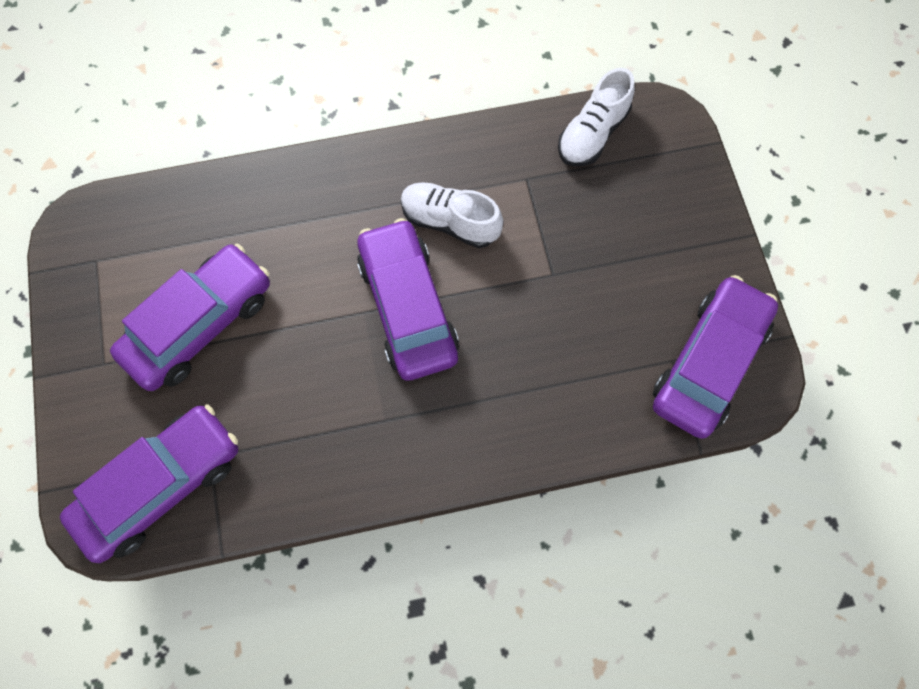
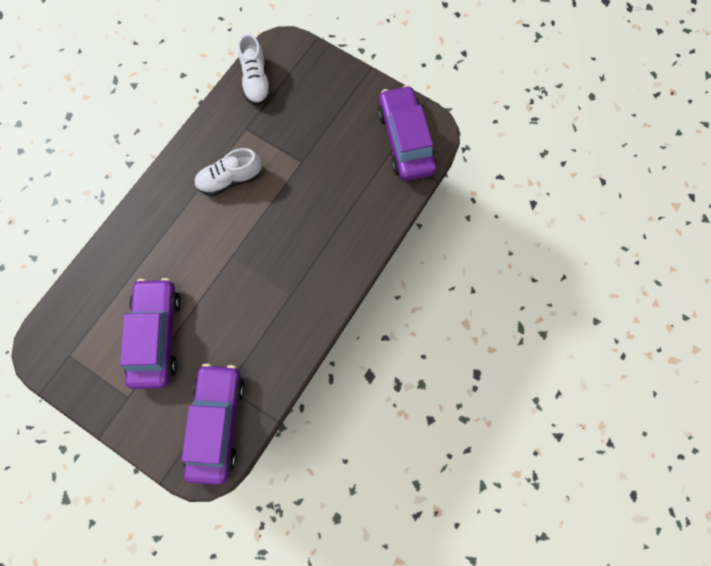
camera: 45 degrees left, 5 degrees up
purple car [357,218,459,381] -> none

